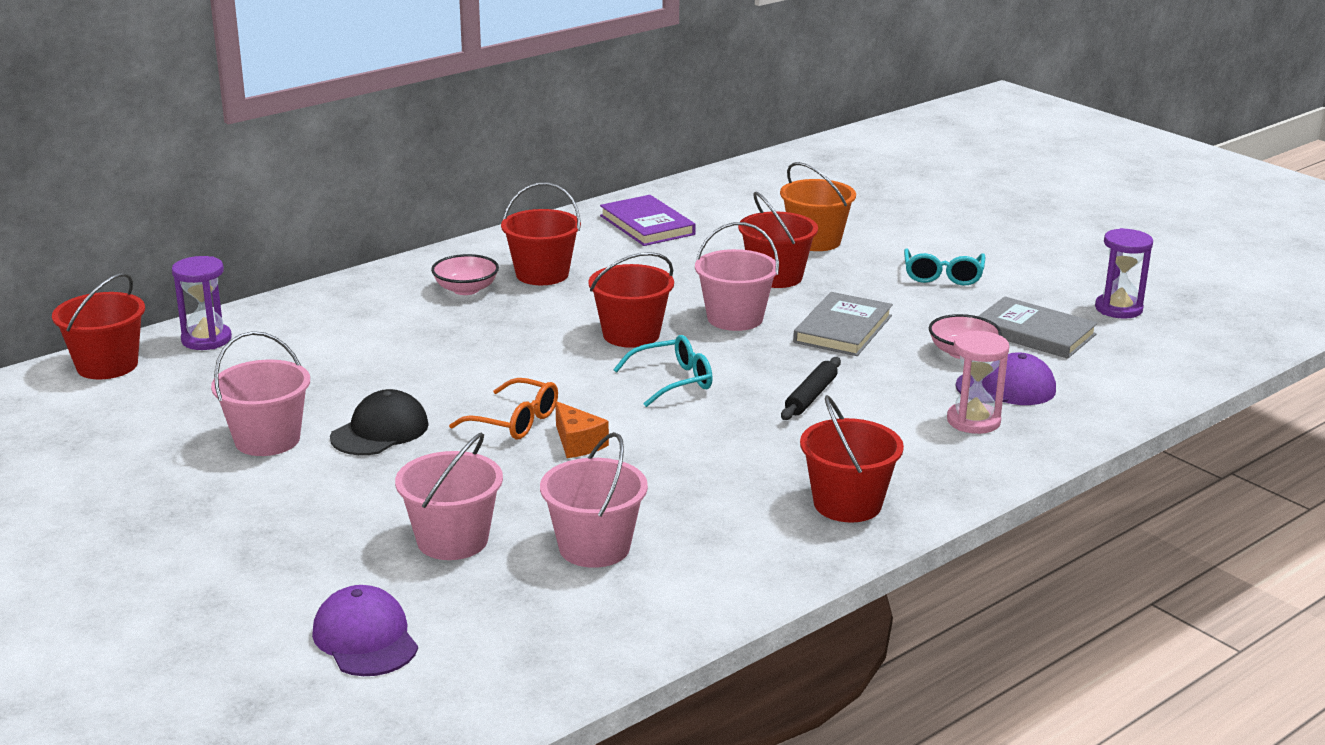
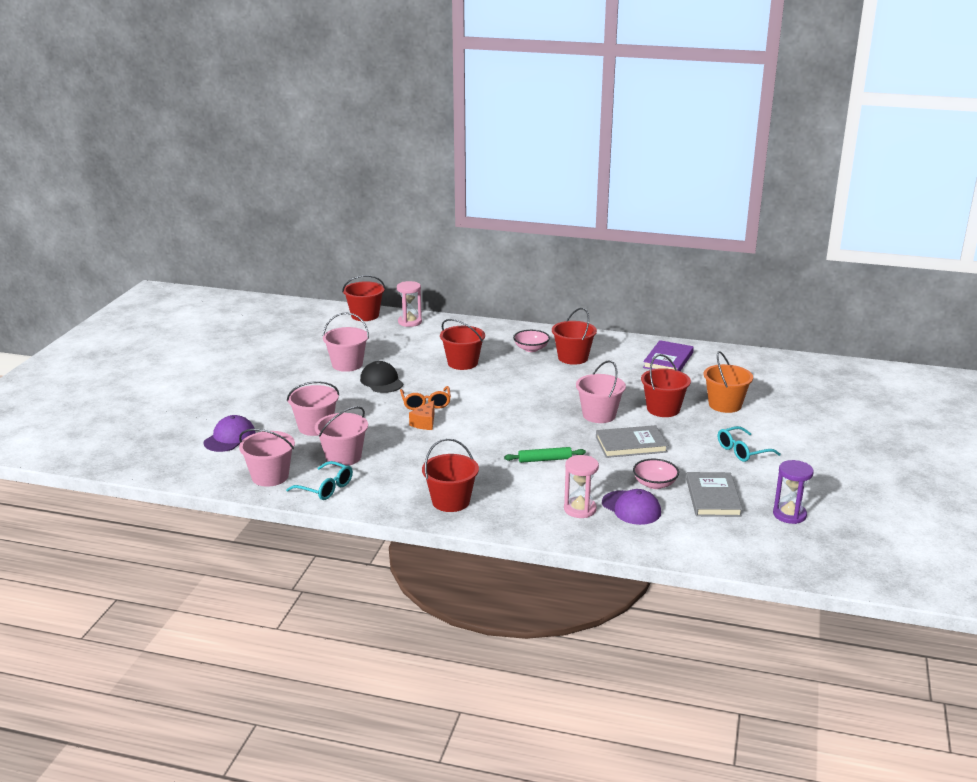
camera: 55 degrees right, 0 degrees up
purple hourglass [172,256,232,350] -> pink hourglass [397,281,422,327]
black cap [330,389,429,455] -> black cap turned 120 degrees counterclockwise [360,361,403,393]
red bucket [588,252,674,348] -> red bucket moved to [440,319,485,370]
turquoise glasses [613,335,713,407] -> turquoise glasses moved to [286,461,353,500]
black rolling pin [781,357,841,420] -> green rolling pin [504,447,586,463]
none -> pink bucket [239,429,295,487]

